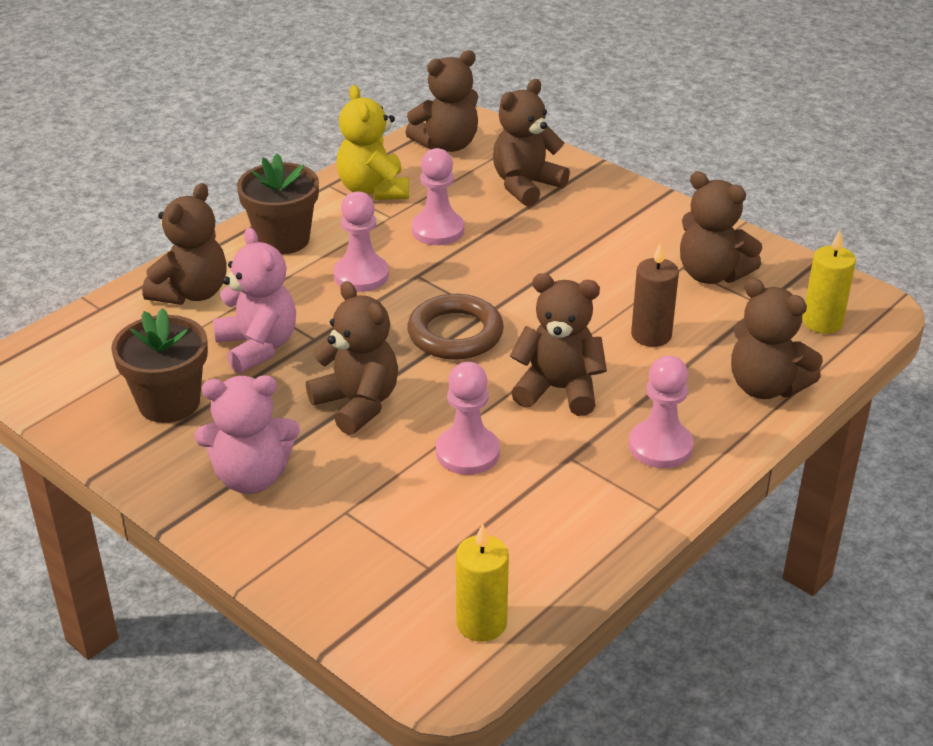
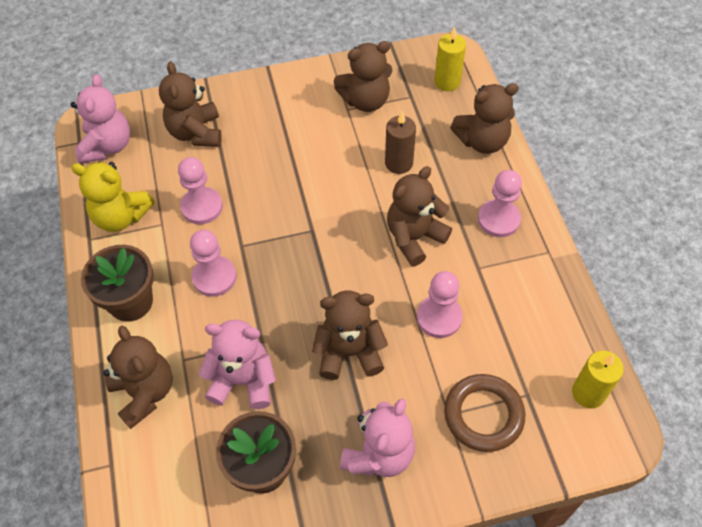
camera: 55 degrees left, 20 degrees up
brown teddy bear [405,50,478,152] -> pink teddy bear [70,74,130,163]
brown ring [407,294,504,360] -> brown ring moved to [444,374,525,452]

